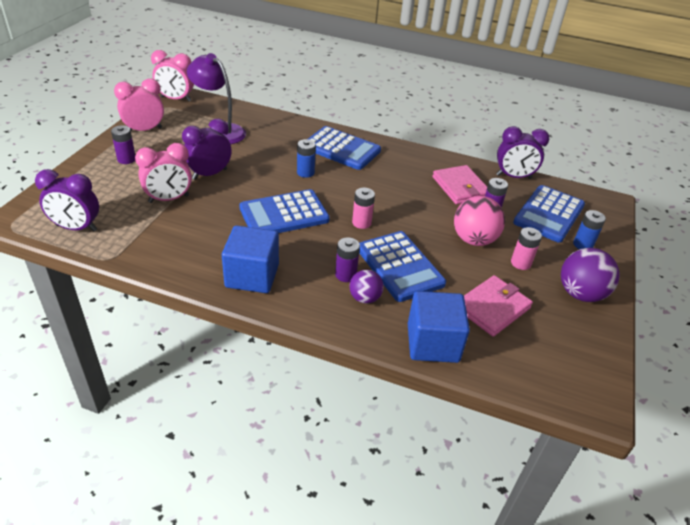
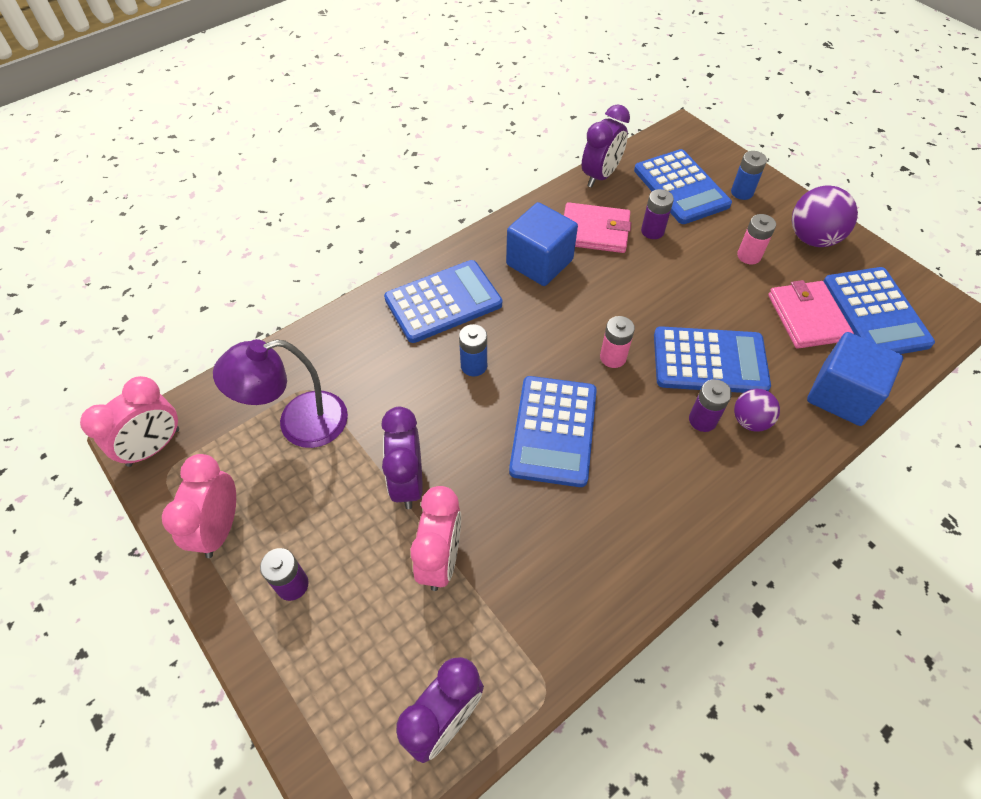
camera: 55 degrees left, 15 degrees up
blue cube [222,226,279,293] -> blue cube moved to [506,202,578,286]
pink ball [454,196,505,246] -> none
none -> blue calculator [824,267,935,354]

